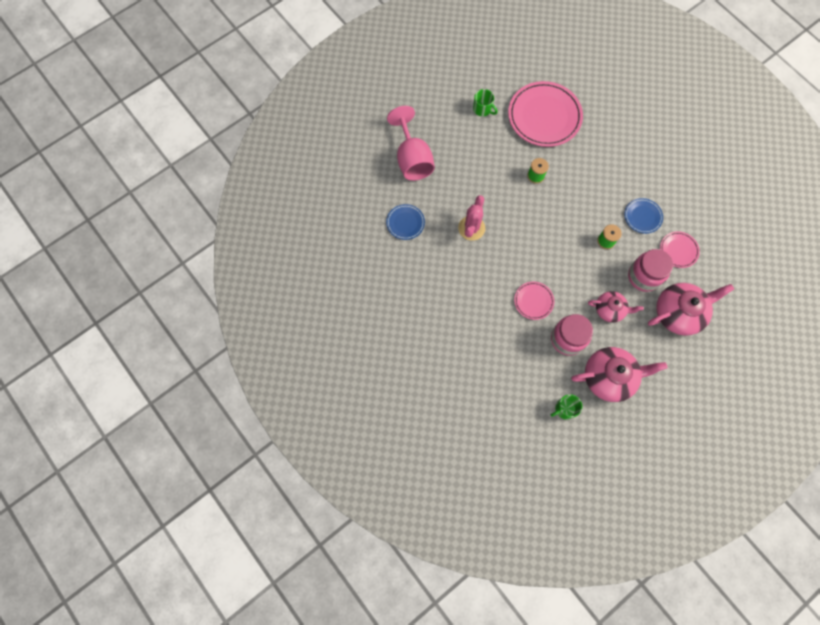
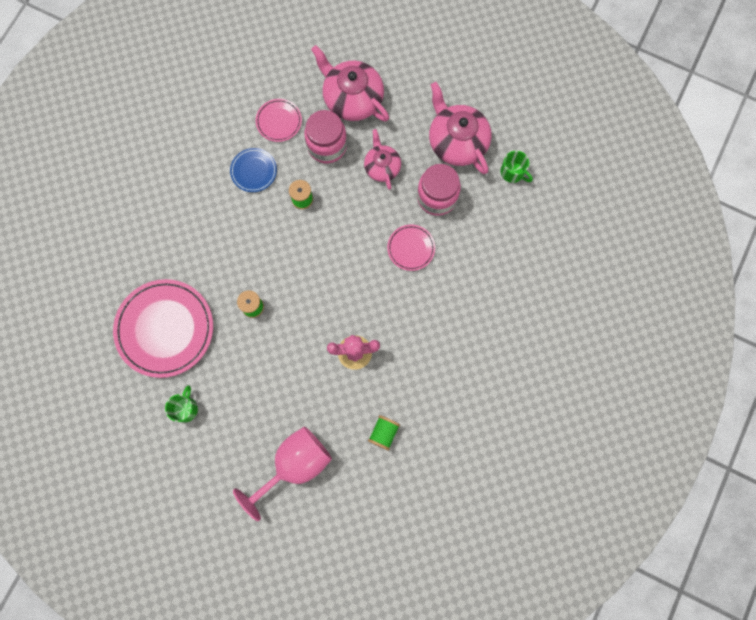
camera: 115 degrees left, 5 degrees up
blue plate [386,204,425,240] -> green spool [368,415,400,451]

